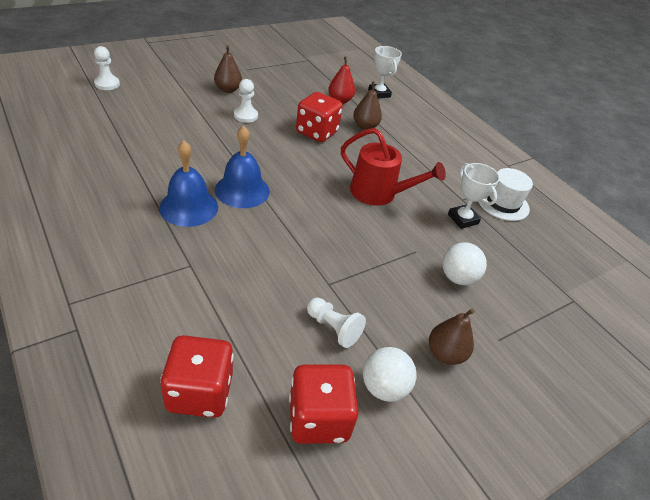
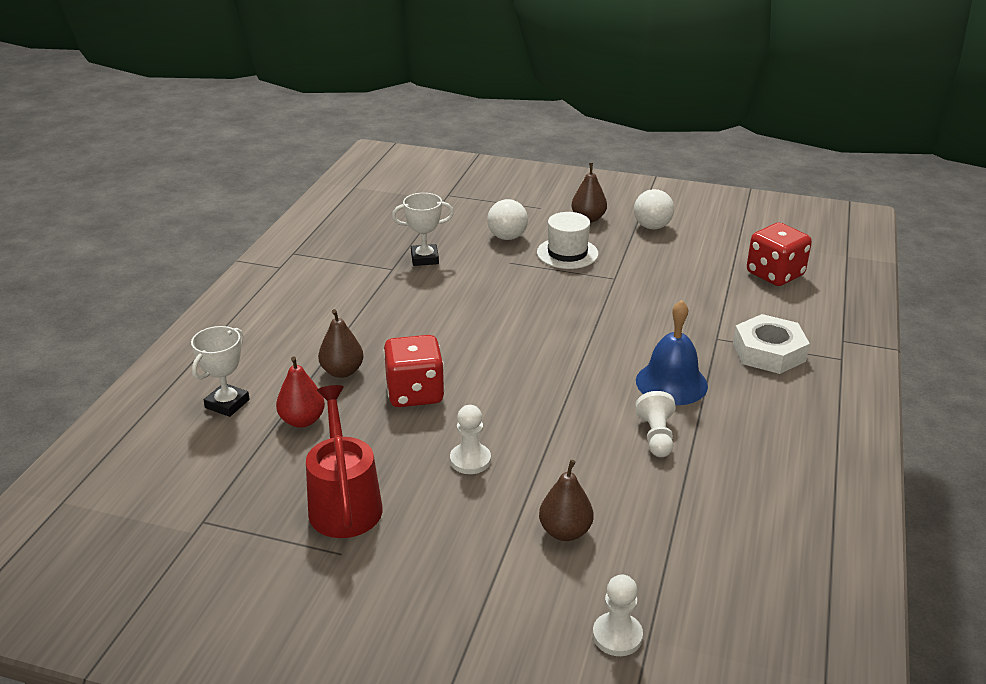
camera: 125 degrees left, 10 degrees down
brown pear [214,45,242,93] -> brown pear moved to [539,460,593,541]
blue bell [215,125,270,208] -> none
red dice [289,365,359,444] -> none
white pawn [307,298,366,348] -> white pawn moved to [635,391,676,457]
red watering can [341,128,446,206] -> red watering can moved to [306,385,383,538]
white trophy [448,163,500,229] -> white trophy turned 60 degrees clockwise [392,193,454,266]
white hat [478,168,533,221] -> white hat moved to [537,212,599,269]
none -> white nut [733,314,810,374]

